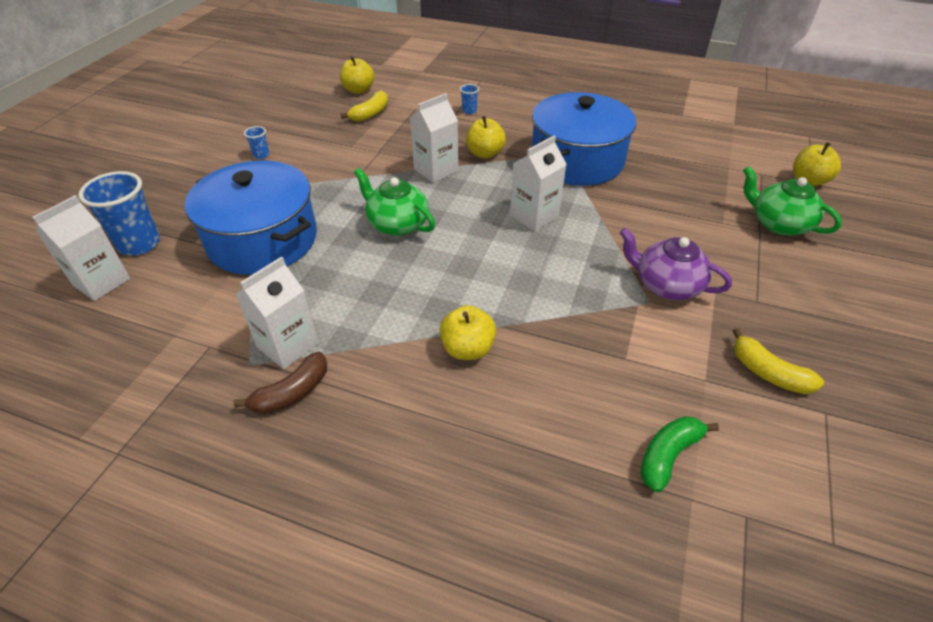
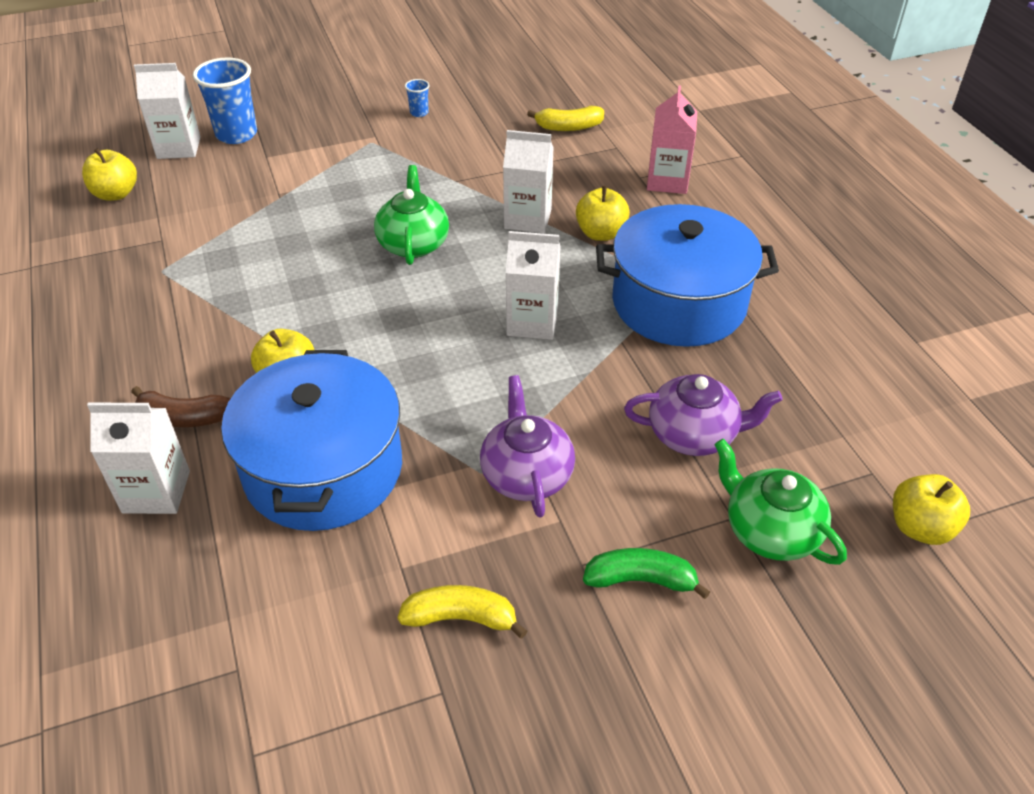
camera: 50 degrees right, 0 degrees up
blue pot [185,161,317,275] -> blue pot moved to [221,350,402,531]
brown banana [234,352,327,414] -> brown banana moved to [131,386,231,427]
white carton [235,256,318,369] -> white carton moved to [87,403,190,514]
yellow apple [340,56,374,94] -> yellow apple moved to [82,148,137,201]
blue cup [460,84,479,114] -> pink carton [647,86,697,194]
green banana [641,416,719,492] -> green banana moved to [583,548,710,599]
yellow banana [733,328,824,394] -> yellow banana turned 90 degrees clockwise [398,585,527,639]
green teapot [743,166,842,236] -> green teapot turned 45 degrees counterclockwise [714,439,847,565]
none -> purple teapot [624,374,783,456]

